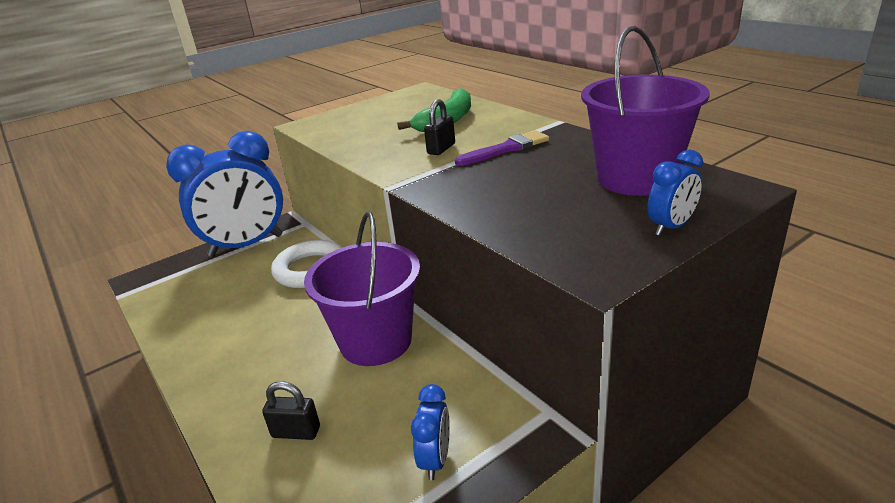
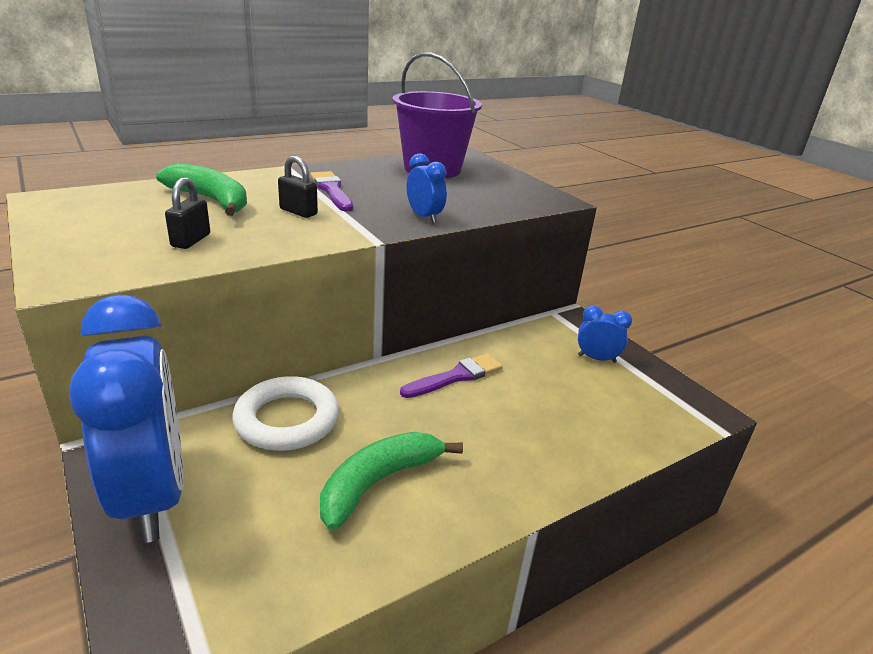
camera: 90 degrees left, 0 degrees up
black padlock [262,381,320,440] -> black padlock moved to [165,177,210,249]
purple bucket [304,211,420,366] -> purple brush [400,353,503,398]
blue clock [647,150,703,236] -> blue clock moved to [407,153,447,223]
none -> green banana [320,432,463,530]

